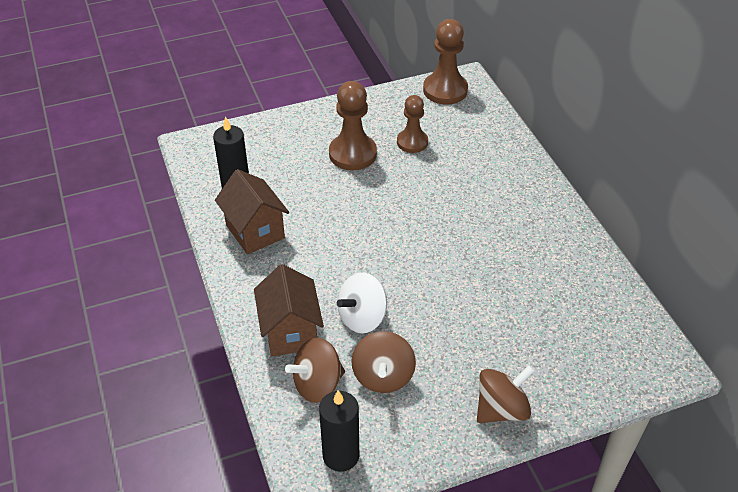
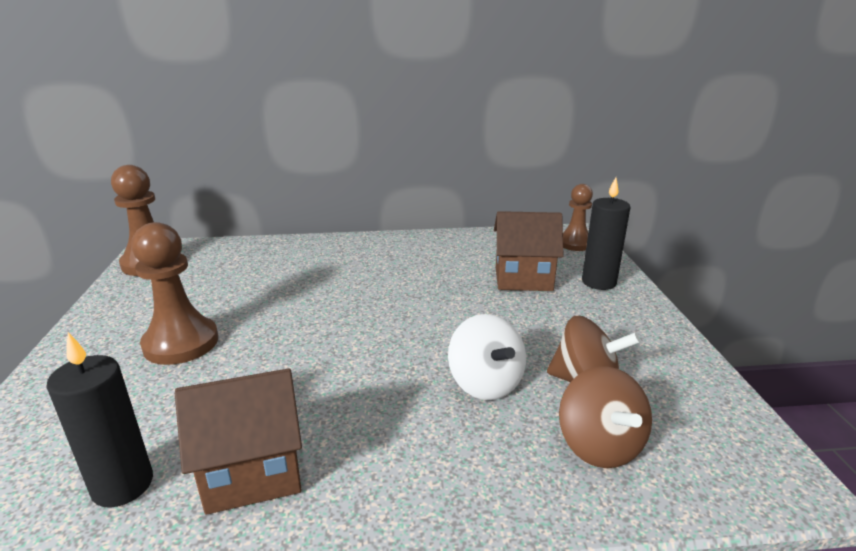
camera: 75 degrees left, 20 degrees down
brown house [254,264,324,357] -> brown house moved to [494,211,564,291]
black candle [319,390,359,472] -> black candle moved to [582,177,631,290]
brown pawn [397,95,428,153] -> brown pawn moved to [563,184,593,251]
brown spinning top [477,365,535,423] -> none

